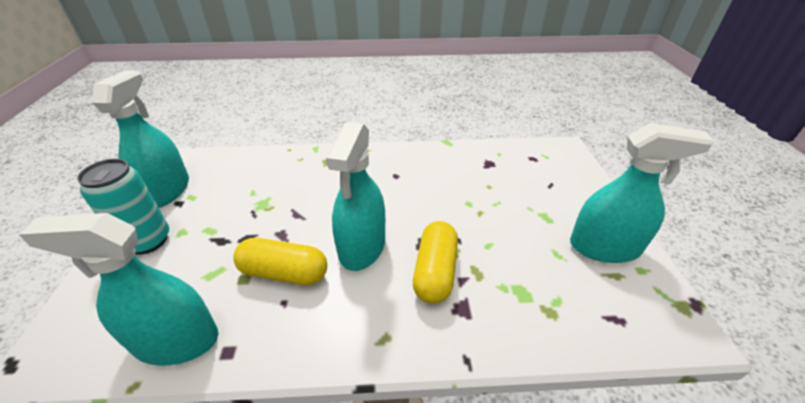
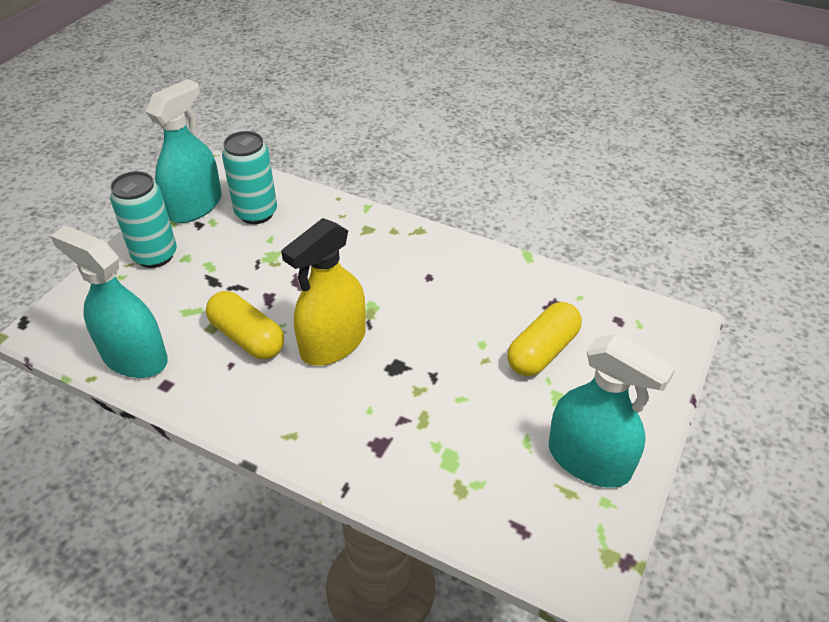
camera: 30 degrees right, 5 degrees up
turquoise spray bottle [326,122,385,271] -> yellow spray bottle [281,218,366,366]
yellow capsule [413,221,458,304] -> yellow capsule moved to [507,302,582,376]
none -> turquoise can [222,131,277,224]

